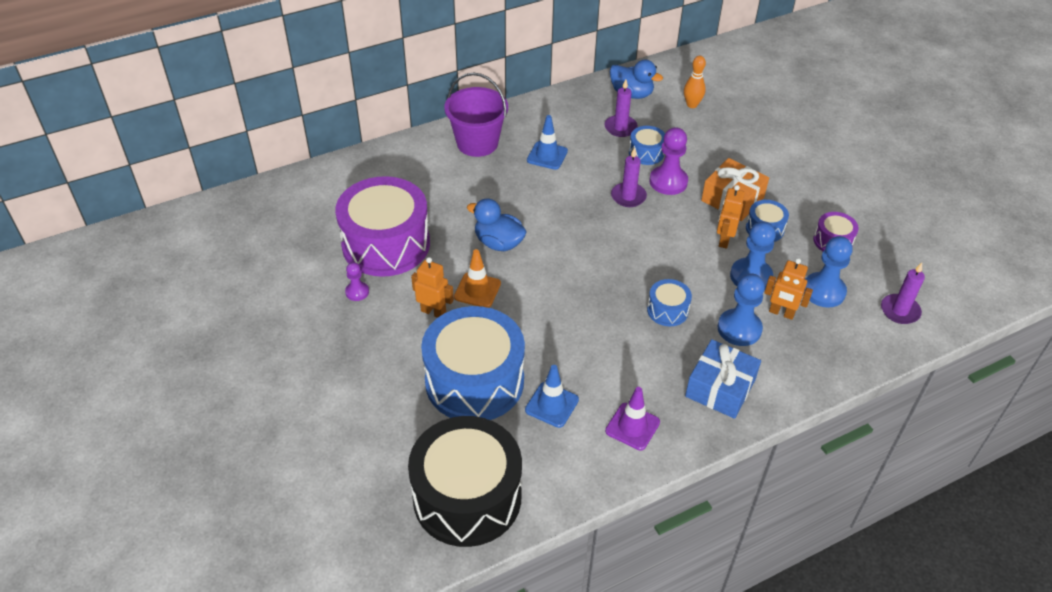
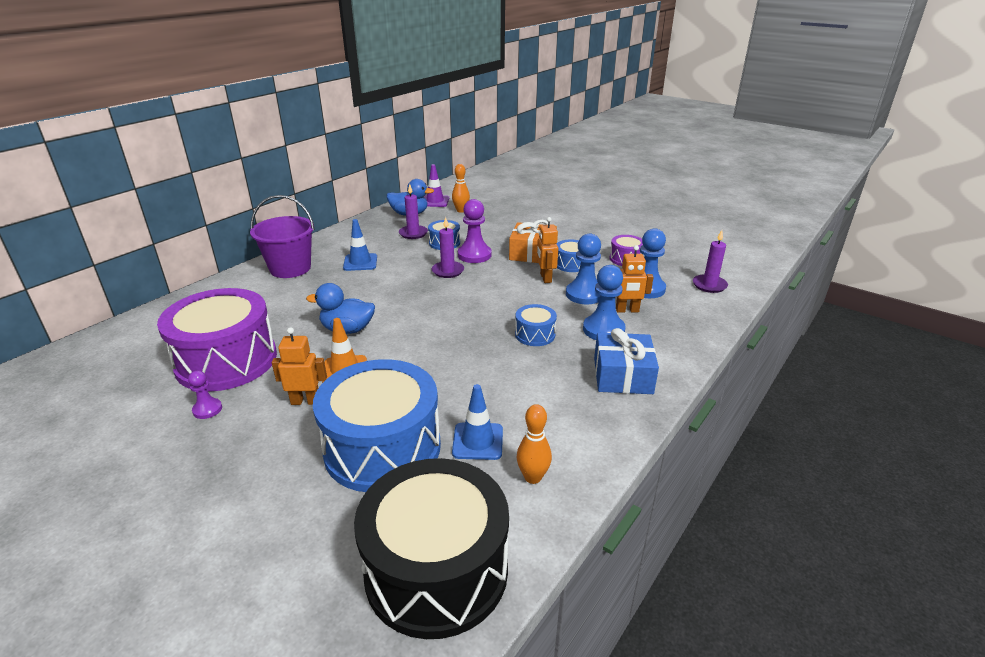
camera: 25 degrees left, 15 degrees down
purple traffic cone [605,387,660,450] -> purple traffic cone moved to [424,164,449,207]
none -> orange bowling pin [516,404,552,484]

